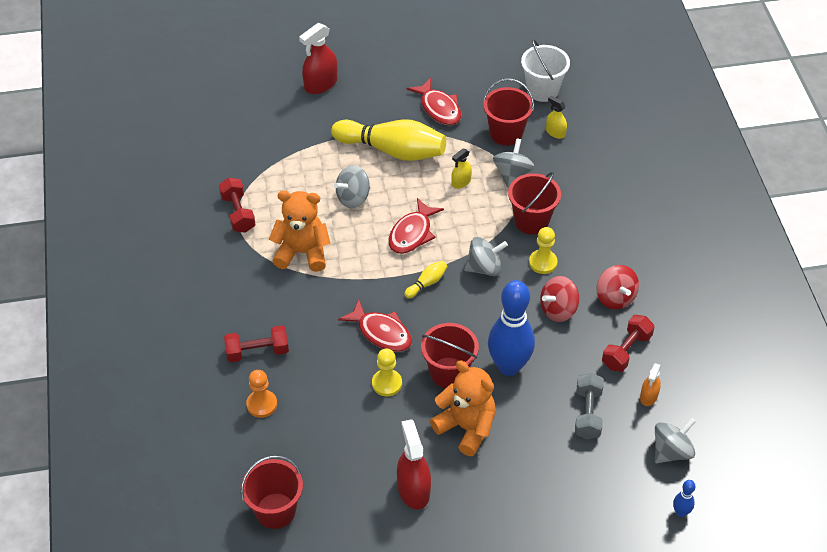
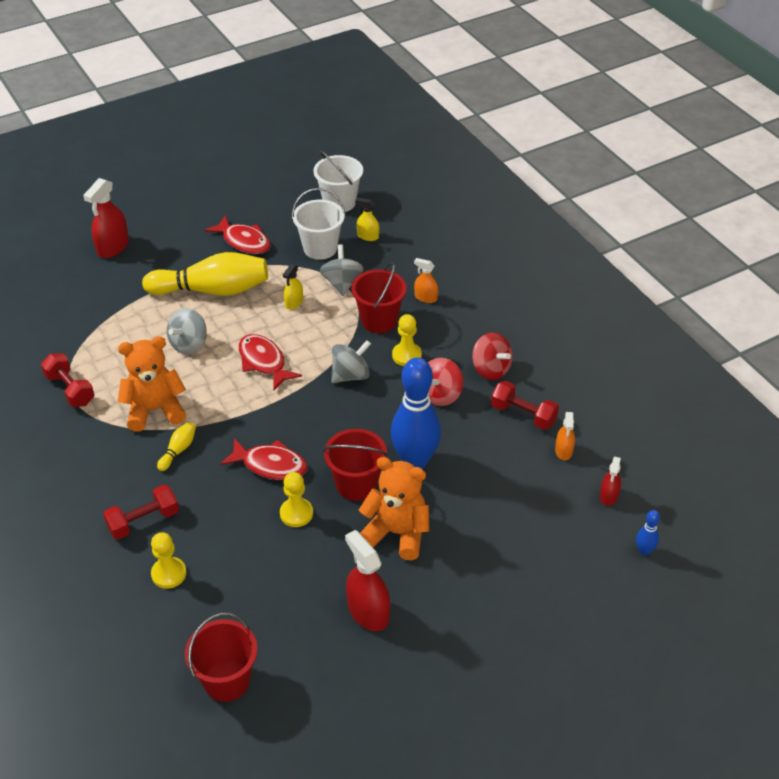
camera: 20 degrees left, 5 degrees down
orange pawn [246,370,277,418] -> yellow pawn [151,532,186,589]
red fish [388,198,444,254] -> red fish turned 135 degrees clockwise [239,334,302,391]
yellow bowling pin [404,261,447,298] -> yellow bowling pin moved to [157,422,196,471]
red bucket [483,78,534,146] -> white bucket [292,188,346,260]
grey dumbbell [575,373,604,439] -> none
red dumbbell [602,315,655,372] -> red dumbbell turned 75 degrees counterclockwise [491,381,559,430]
grey spinning top [655,418,696,463] -> red spray bottle [600,457,621,506]
none -> orange spray bottle [414,258,438,303]

